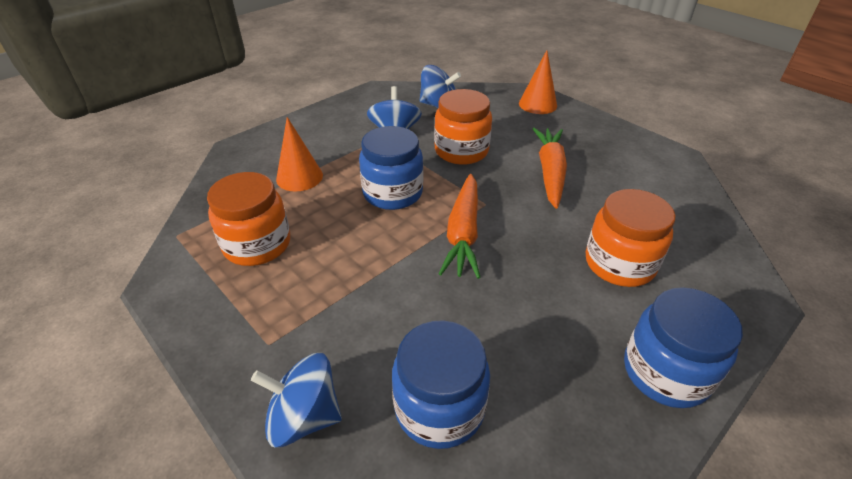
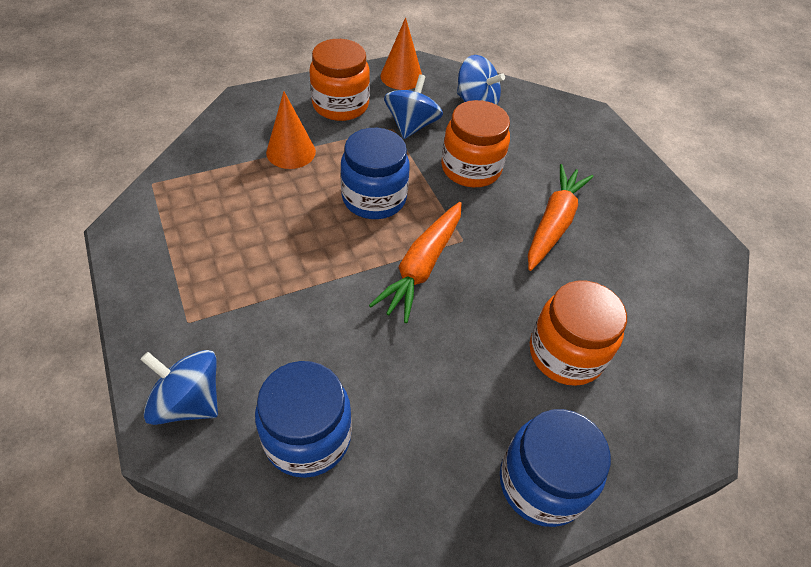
camera: 15 degrees right, 10 degrees up
orange jar [207,172,290,266] -> orange jar moved to [309,39,370,121]
orange cone [519,50,557,114] -> orange cone moved to [380,17,422,90]

